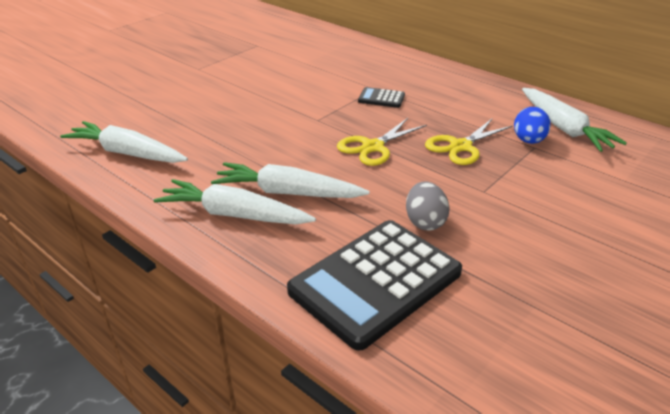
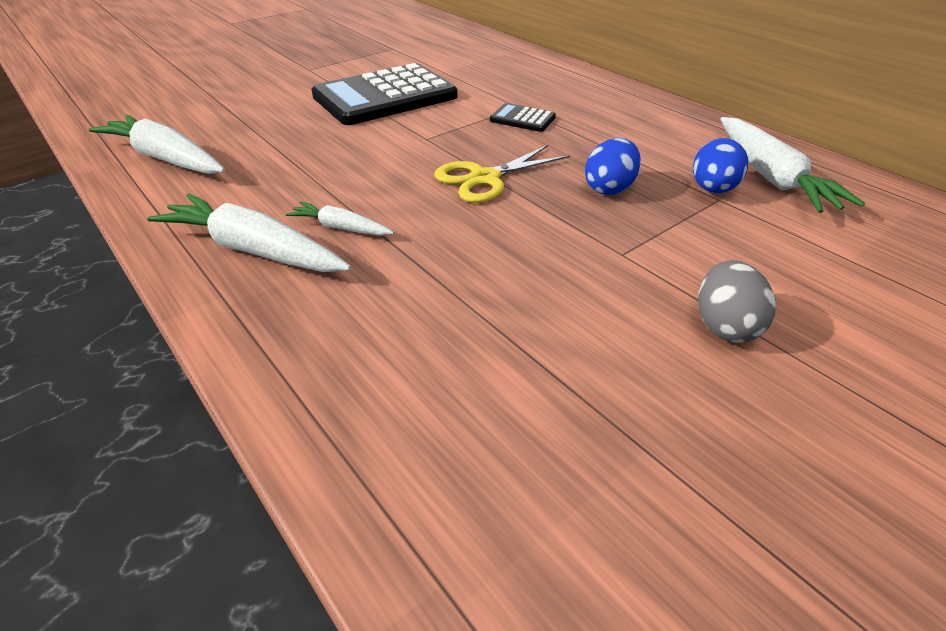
camera: 10 degrees right, 5 degrees up
white carrot [211,162,370,198] -> white carrot [285,201,394,236], size x0.53
black calculator [287,220,462,351] -> black calculator moved to [312,63,457,125]
grey egg [406,181,449,231] -> grey egg moved to [698,260,776,343]
yellow scissors [425,118,513,165] -> blue egg [585,138,641,195]

